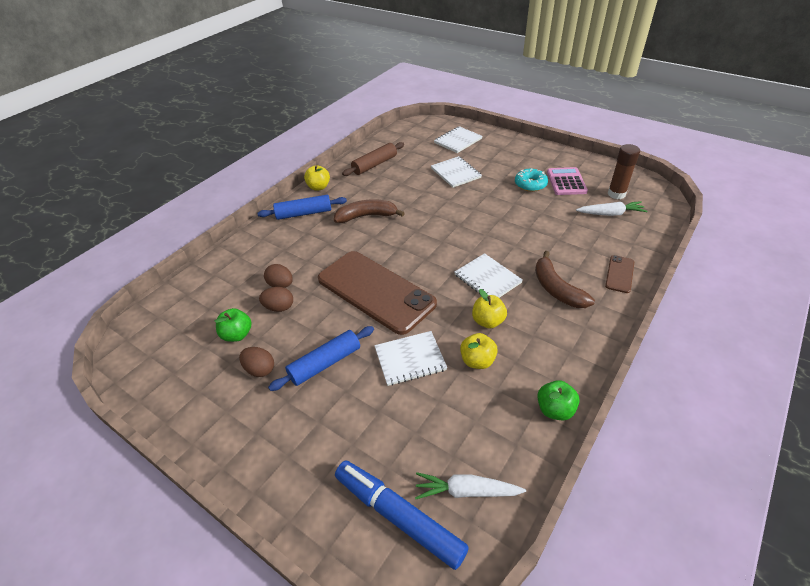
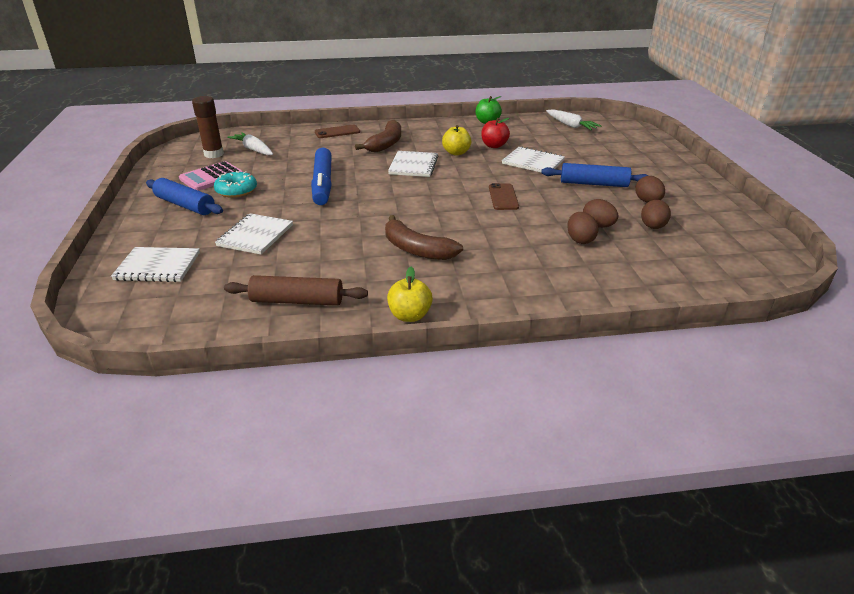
camera: 135 degrees left, 10 degrees down
green apple [215,308,251,342] -> brown egg [641,200,671,229]
blue rolling pin [257,195,347,220] -> blue rolling pin moved to [146,178,223,215]
brown phone [318,251,437,335] -> brown phone [489,183,519,210], size x0.42
blue marker [335,461,469,570] -> blue marker moved to [311,148,332,205]
yellow apple [460,333,498,369] -> red apple [481,118,510,148]

